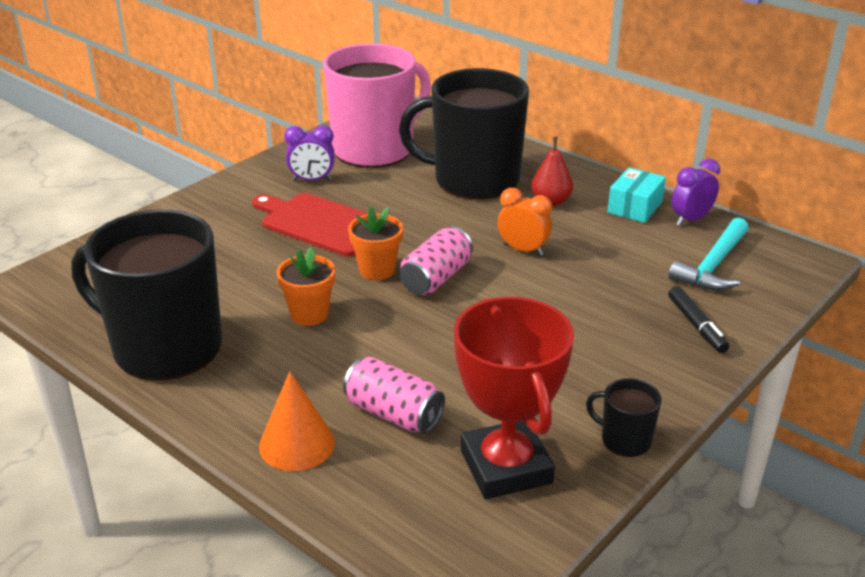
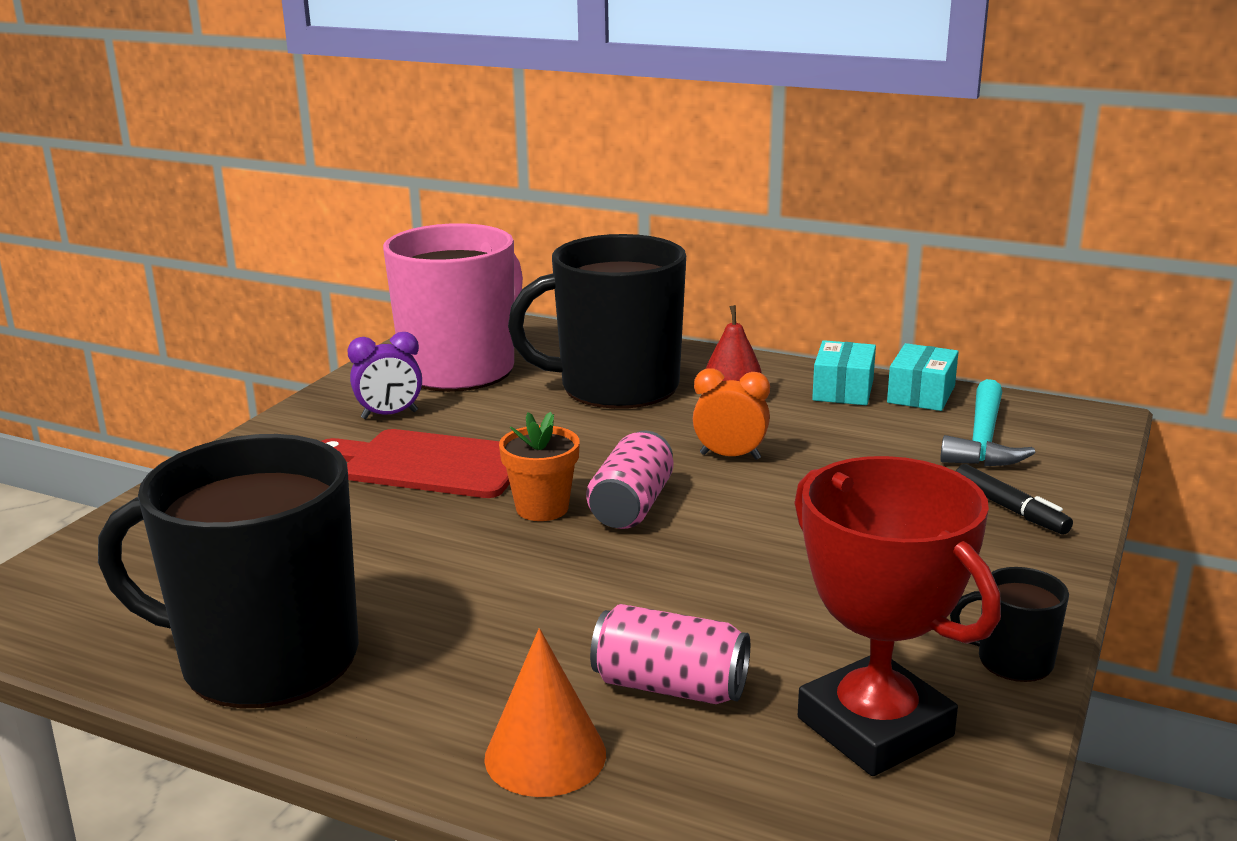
camera: 15 degrees left, 10 degrees down
orange flower pot [277,247,335,326] -> none
purple clock [672,159,720,226] -> turquoise box [887,343,958,411]

